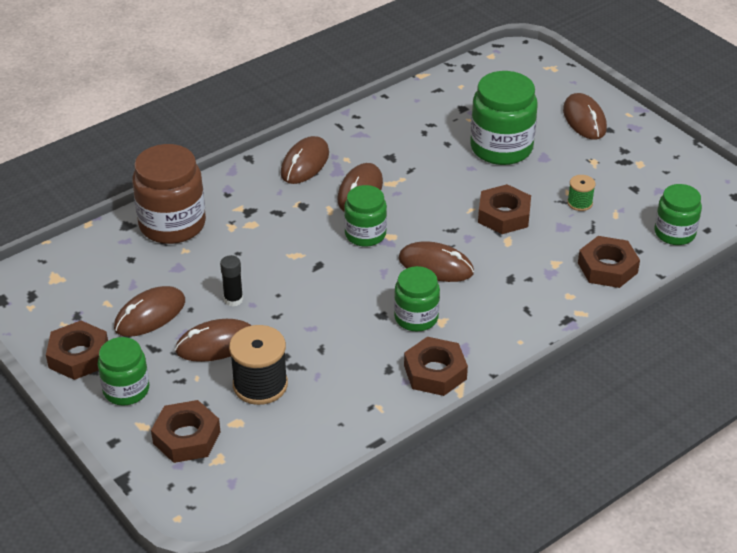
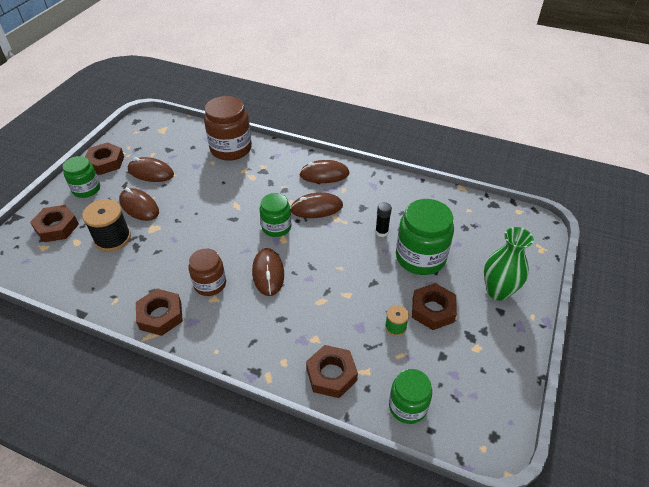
camera: 60 degrees right, 5 degrees up
black glue stick [220,255,243,307] -> black glue stick moved to [375,202,392,237]
green jar [394,266,440,332] -> brown jar [189,248,226,296]
brown nut [478,184,531,234] -> brown nut moved to [412,283,457,330]
brown mouse [563,93,607,140] -> green vase [484,227,534,301]

